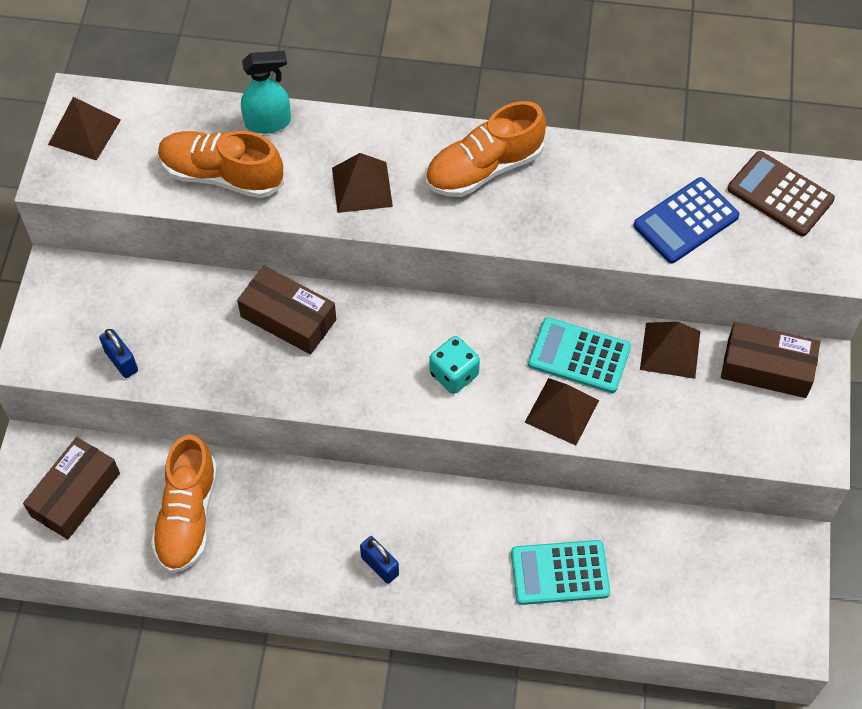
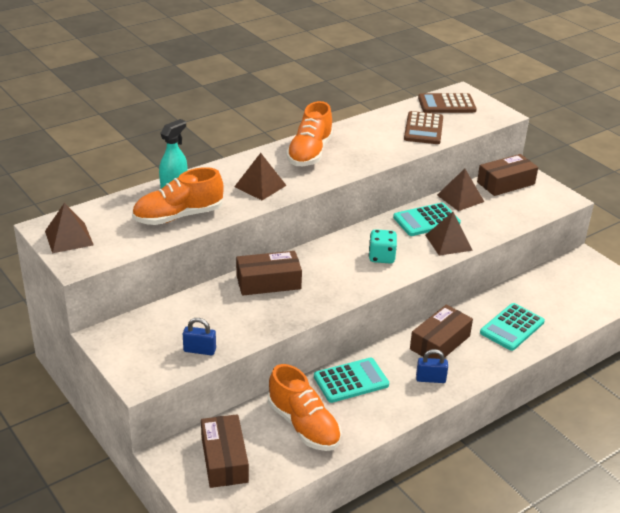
camera: 45 degrees left, 25 degrees down
blue calculator [634,177,739,263] -> brown calculator [404,111,443,144]
none -> turquoise calculator [314,358,389,403]
none -> brown box [410,305,473,359]

